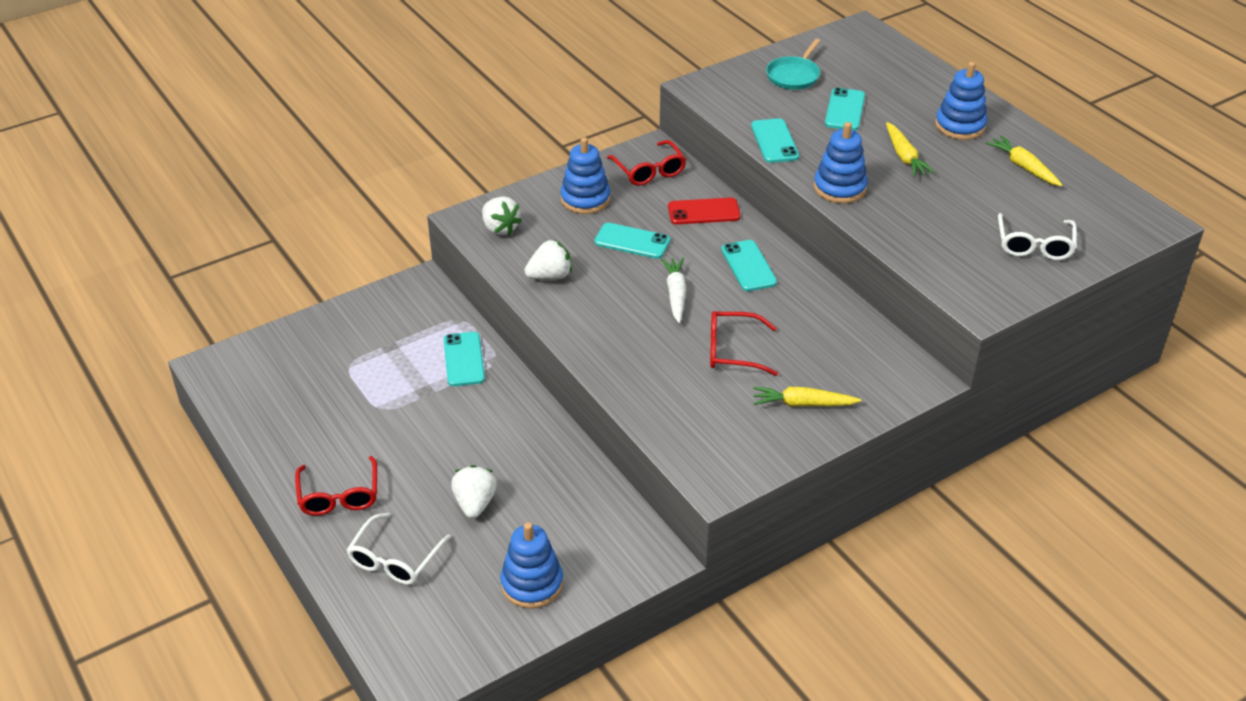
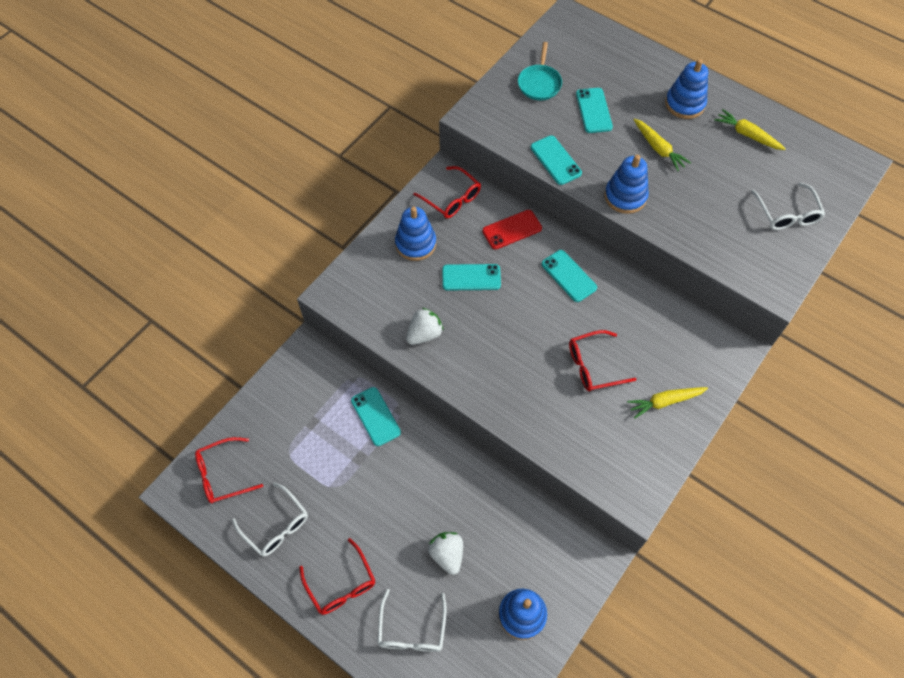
camera: 20 degrees left, 20 degrees up
white strawberry [482,197,522,235] -> none
white carrot [661,258,687,323] -> none
none -> red glasses [195,437,263,504]
none -> white glasses [232,482,308,557]

